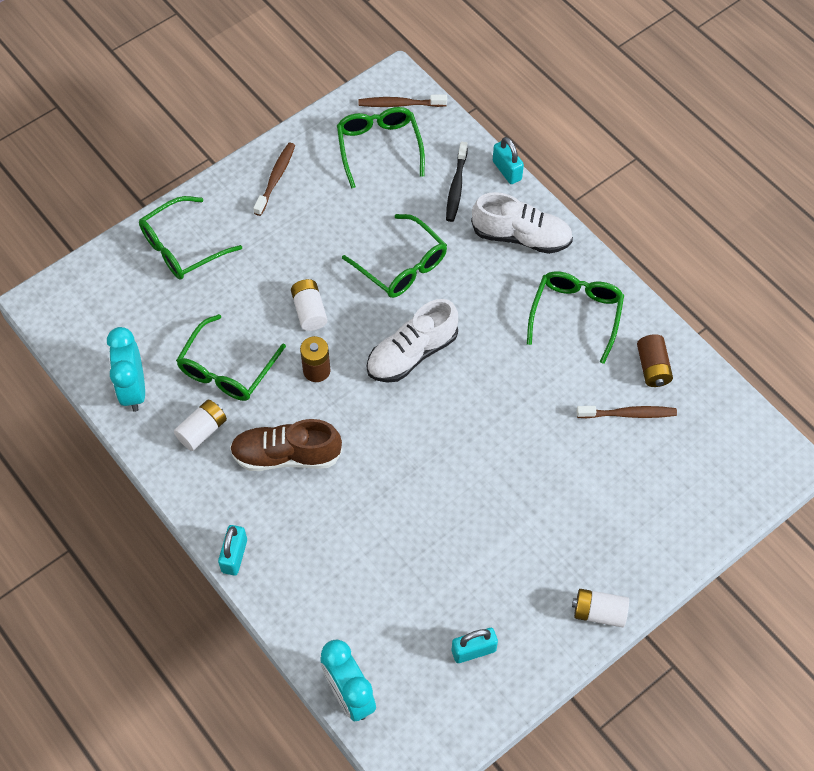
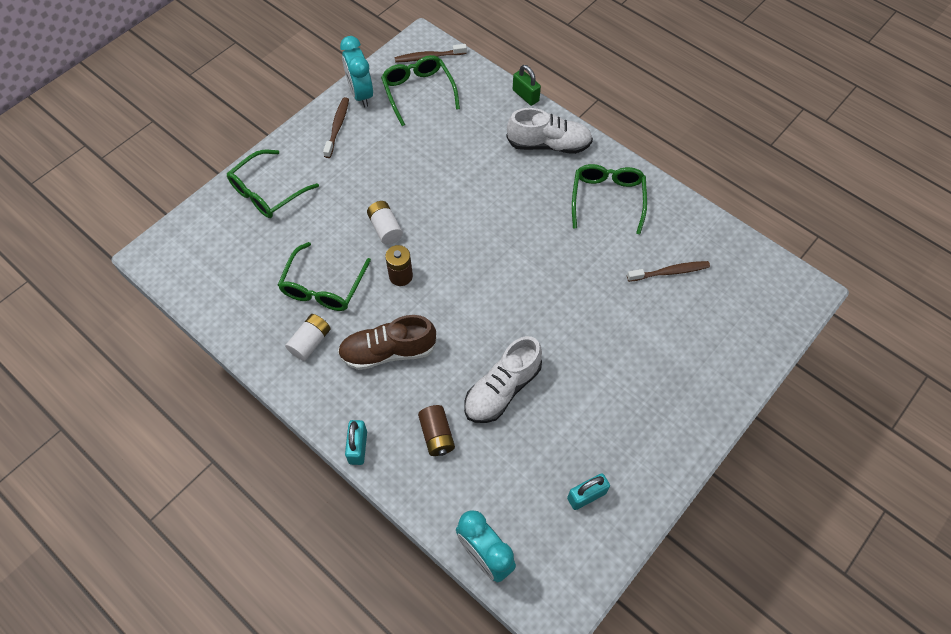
camera: 10 degrees left, 0 degrees up
turquoise clock [107,327,145,412] -> turquoise clock moved to [340,36,373,107]
green glasses [342,214,447,298] -> none
white shoe [367,299,458,382] -> white shoe moved to [464,336,542,423]
black toothbrush [446,142,468,222] -> none
turquoise padlock [493,137,524,184] -> green padlock [513,65,541,106]
white battery [572,589,629,627] -> none
brown battery [637,334,673,387] -> brown battery moved to [418,405,455,456]

